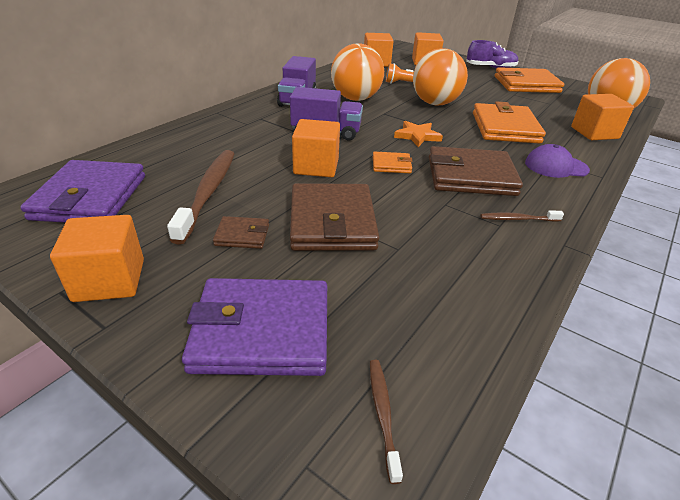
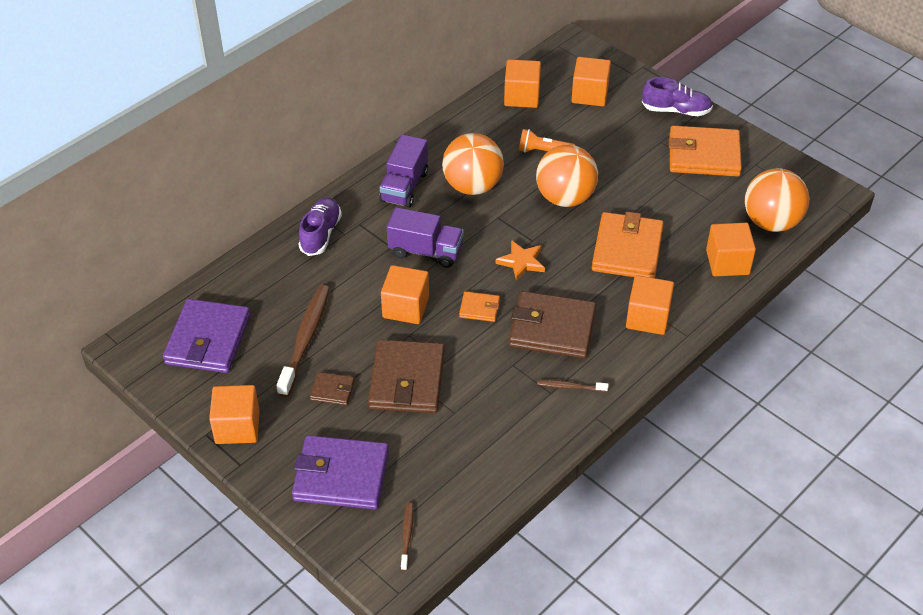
camera: 10 degrees right, 10 degrees up
purple cap [525,144,590,178] -> orange cube [626,275,674,335]
none -> purple shoe [299,197,342,256]

